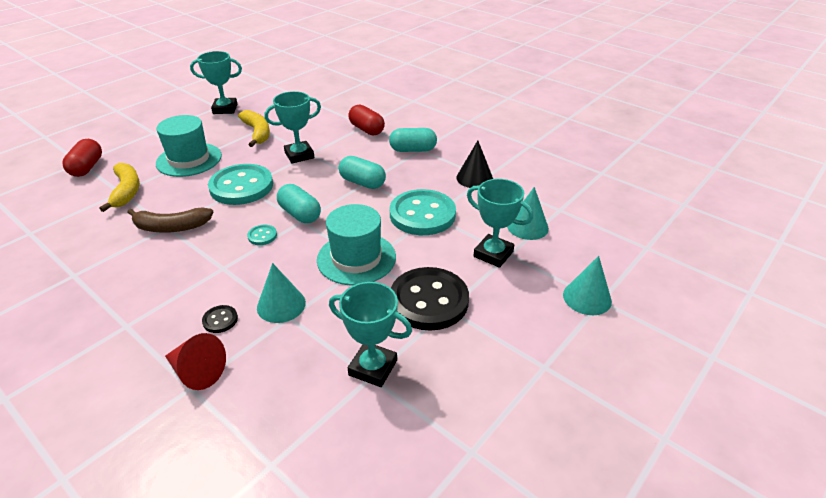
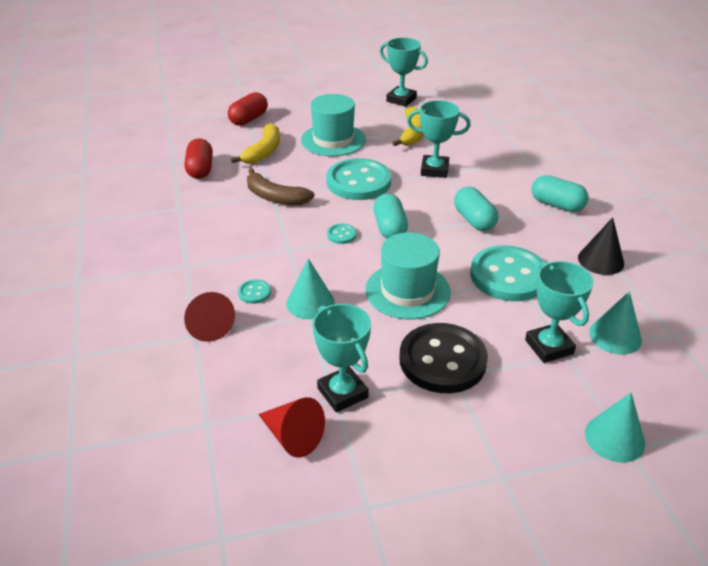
camera: 35 degrees right, 0 degrees up
black button [202,305,238,333] -> turquoise button [238,279,271,304]
red capsule [348,104,385,135] -> red capsule moved to [185,138,213,179]
none -> red cone [258,397,325,458]

